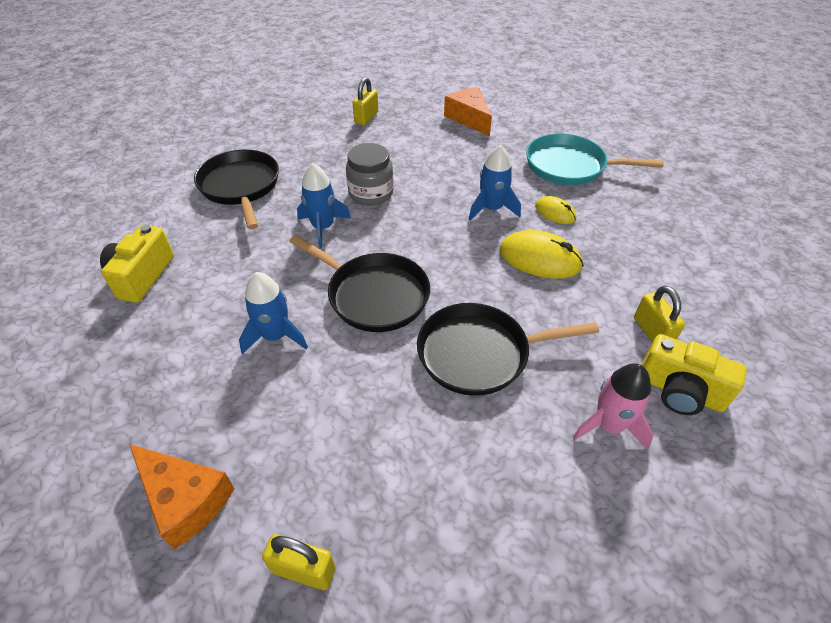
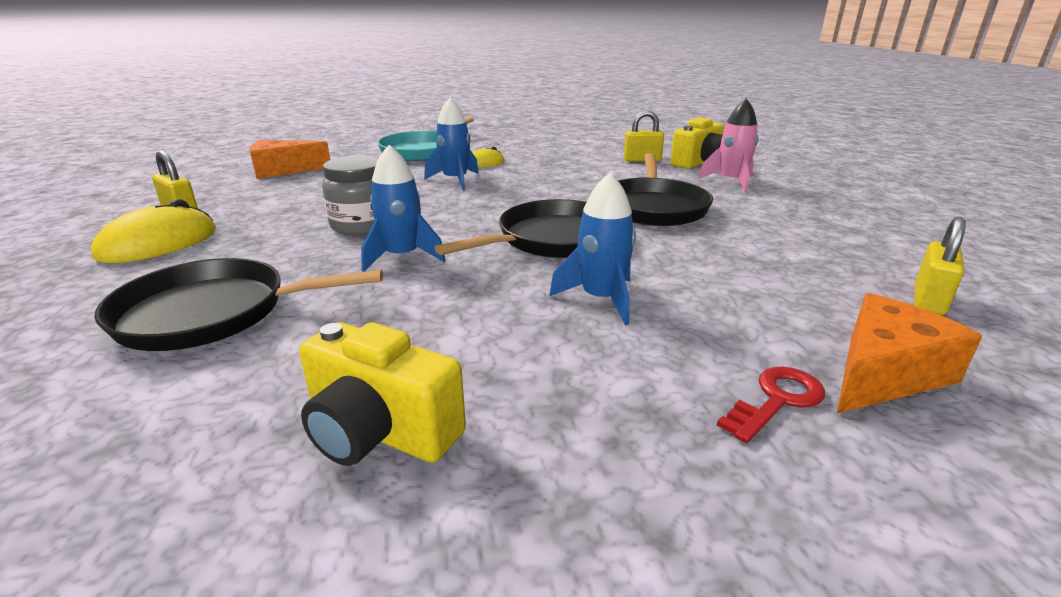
camera: 75 degrees left, 20 degrees down
yellow mouse [500,230,584,279] -> yellow mouse moved to [91,199,216,263]
none -> red key [717,367,825,443]

